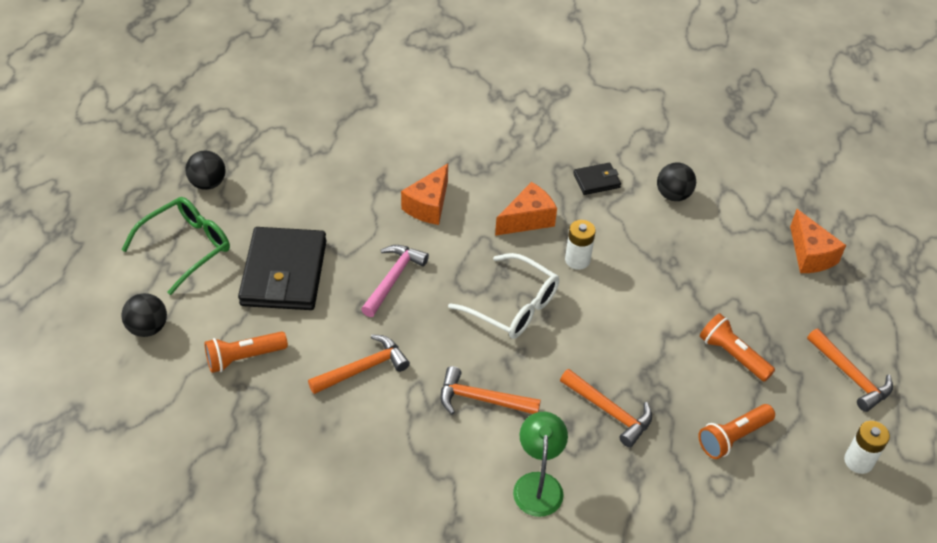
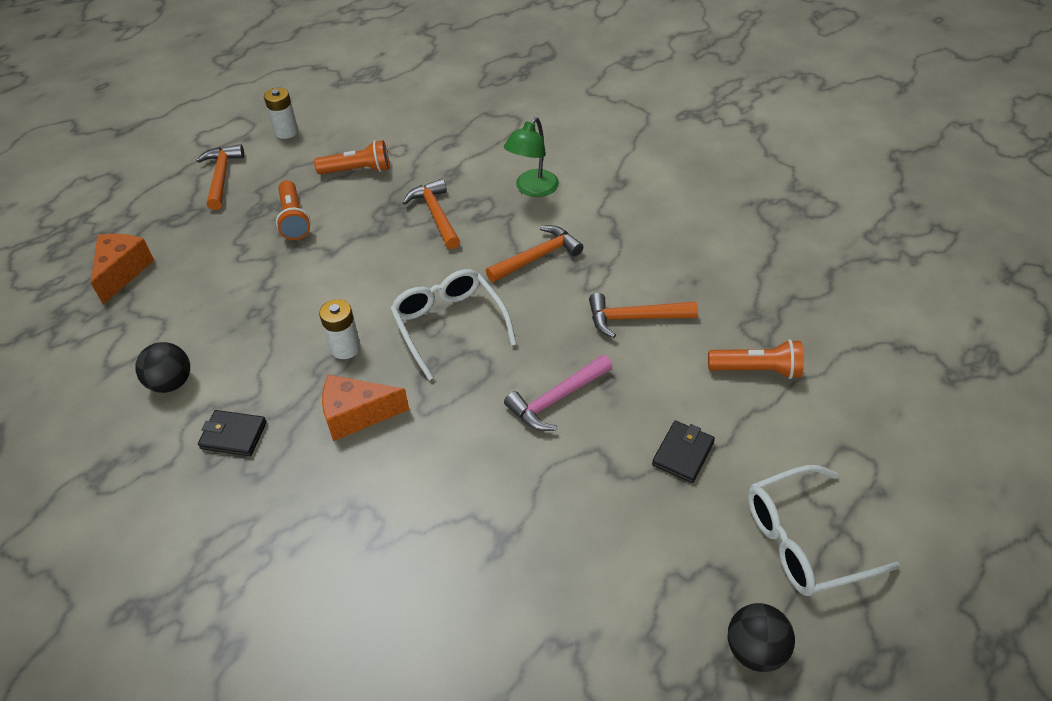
camera: 150 degrees left, 0 degrees up
black ball [121,293,167,337] -> none
green glasses [122,197,230,295] -> white glasses [748,465,900,596]
black wallet [238,227,326,310] -> black wallet [652,421,715,483], size x0.46
orange cheese [401,163,448,225] -> none
orange hammer [440,366,541,414] -> orange hammer turned 75 degrees counterclockwise [486,225,583,282]

